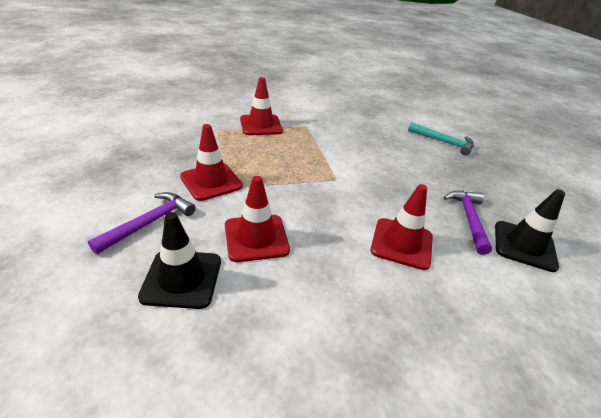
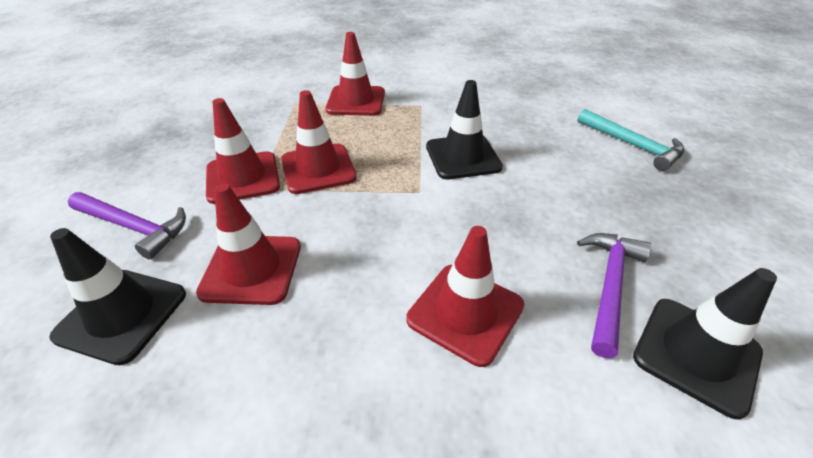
camera: 20 degrees right, 5 degrees up
purple hammer [88,192,196,254] -> purple hammer turned 60 degrees clockwise [68,192,186,260]
none -> red traffic cone [281,90,357,194]
none -> black traffic cone [426,80,503,179]

